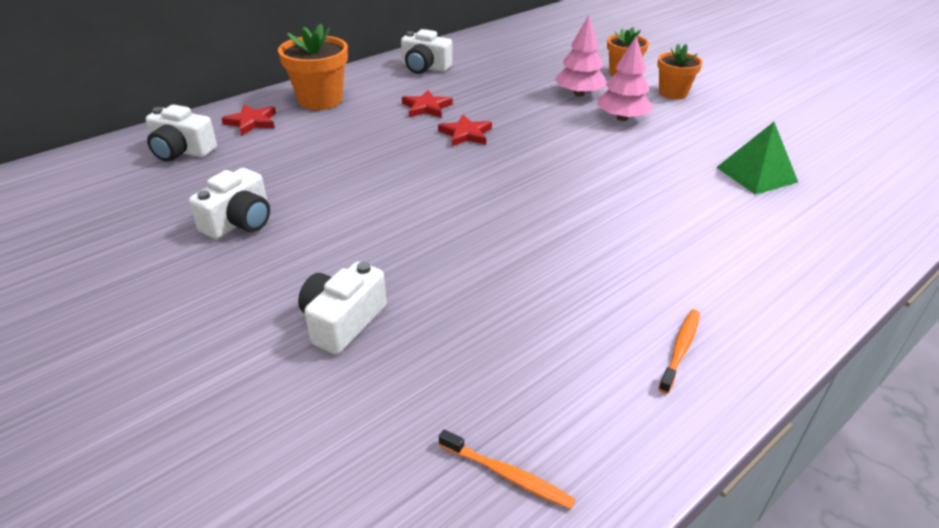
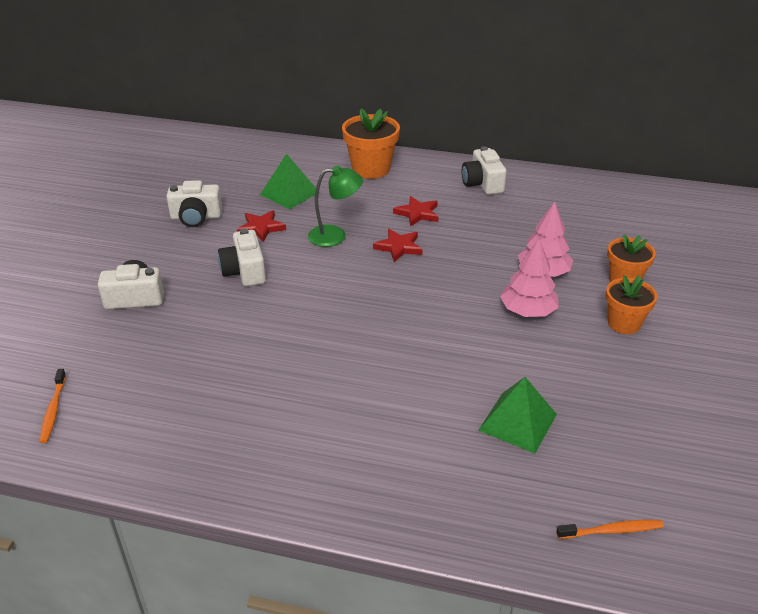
camera: 55 degrees right, 0 degrees up
white camera [146,104,217,162] -> white camera moved to [218,228,266,287]
red star [221,105,276,136] -> red star moved to [237,210,286,242]
orange toothbrush [658,310,700,394] -> orange toothbrush moved to [556,520,664,539]
none -> green pyramid [260,154,316,209]
none -> green lamp [308,165,363,247]

